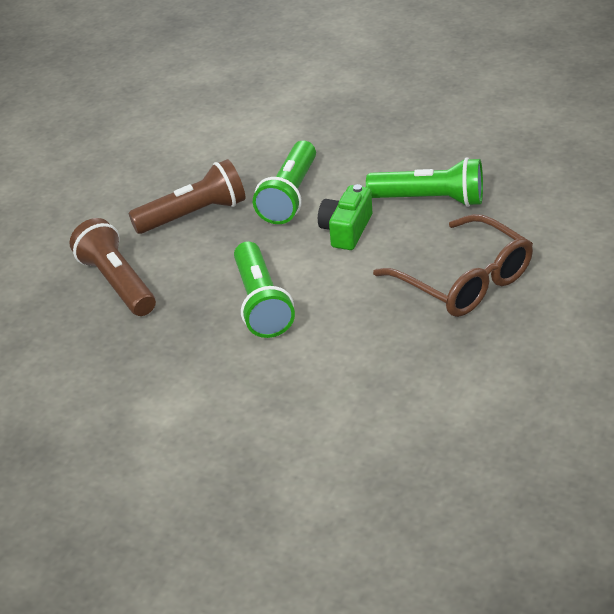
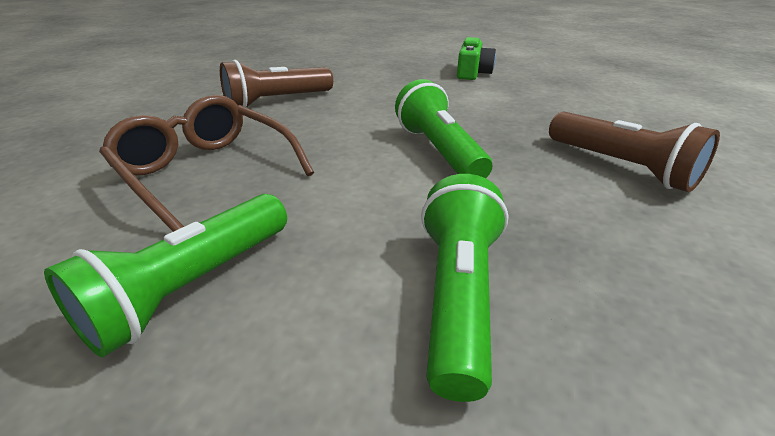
camera: 170 degrees right, 5 degrees down
brown flashlight [129,159,246,234] -> brown flashlight moved to [220,60,333,107]
green camera [318,184,372,250] -> green camera moved to [457,37,496,80]
green flashlight [366,157,483,207] -> green flashlight turned 60 degrees counterclockwise [44,194,287,357]

